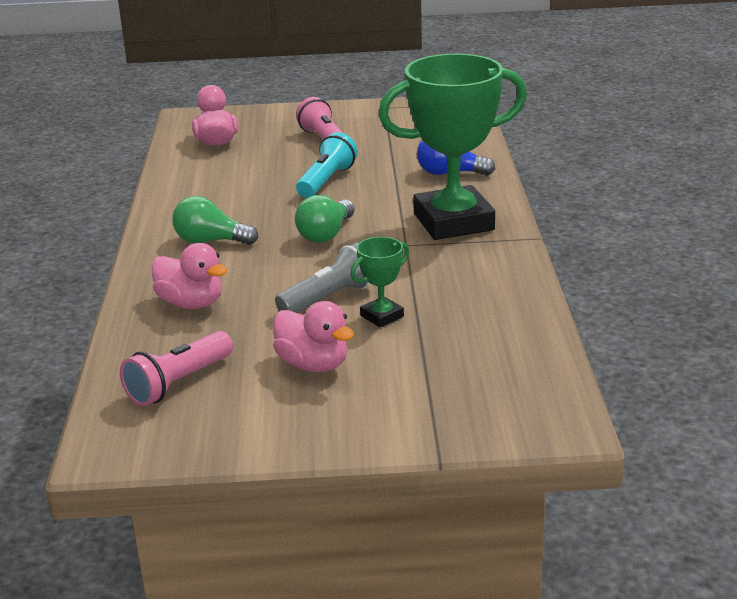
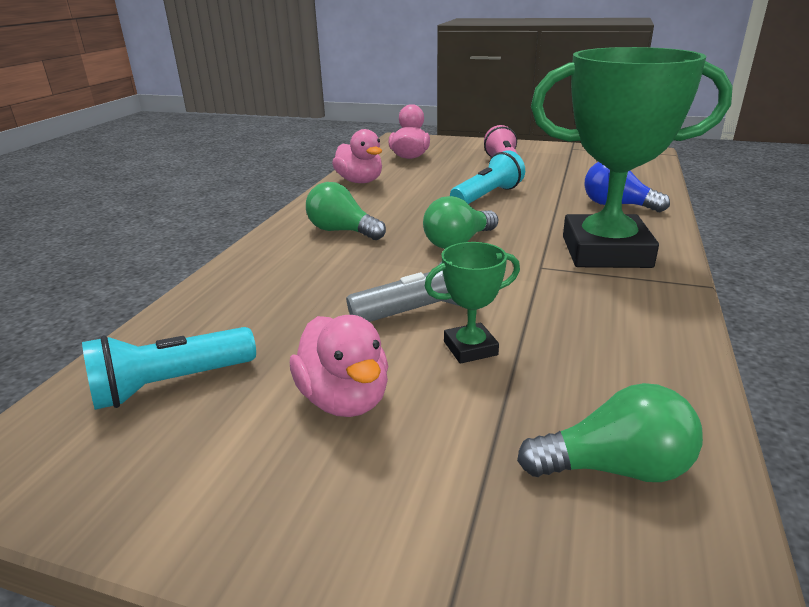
camera: 20 degrees right, 0 degrees up
pink flashlight [120,331,233,406] -> turquoise flashlight [82,327,256,410]
pink duck [152,243,227,309] -> pink duck moved to [332,129,382,183]
none -> green light bulb [517,383,703,482]

